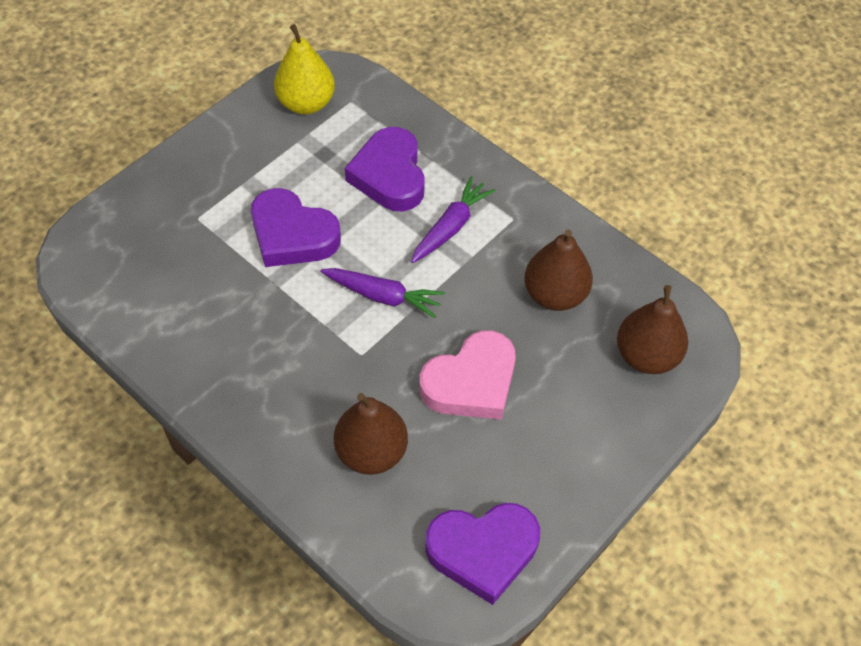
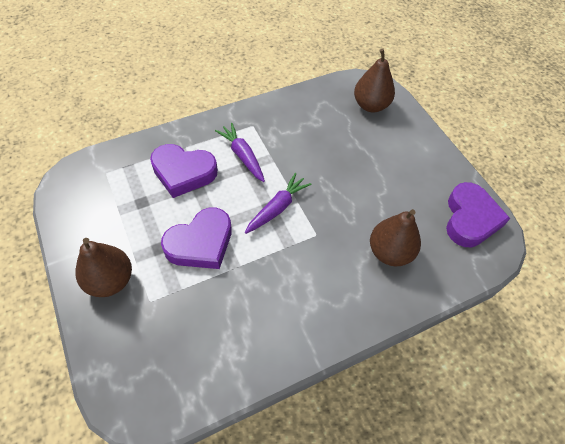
camera: 70 degrees left, 0 degrees up
yellow pear [274,24,335,114] -> none
pink heart [419,330,516,420] -> none
brown pear [524,229,593,311] -> brown pear moved to [75,238,132,297]

